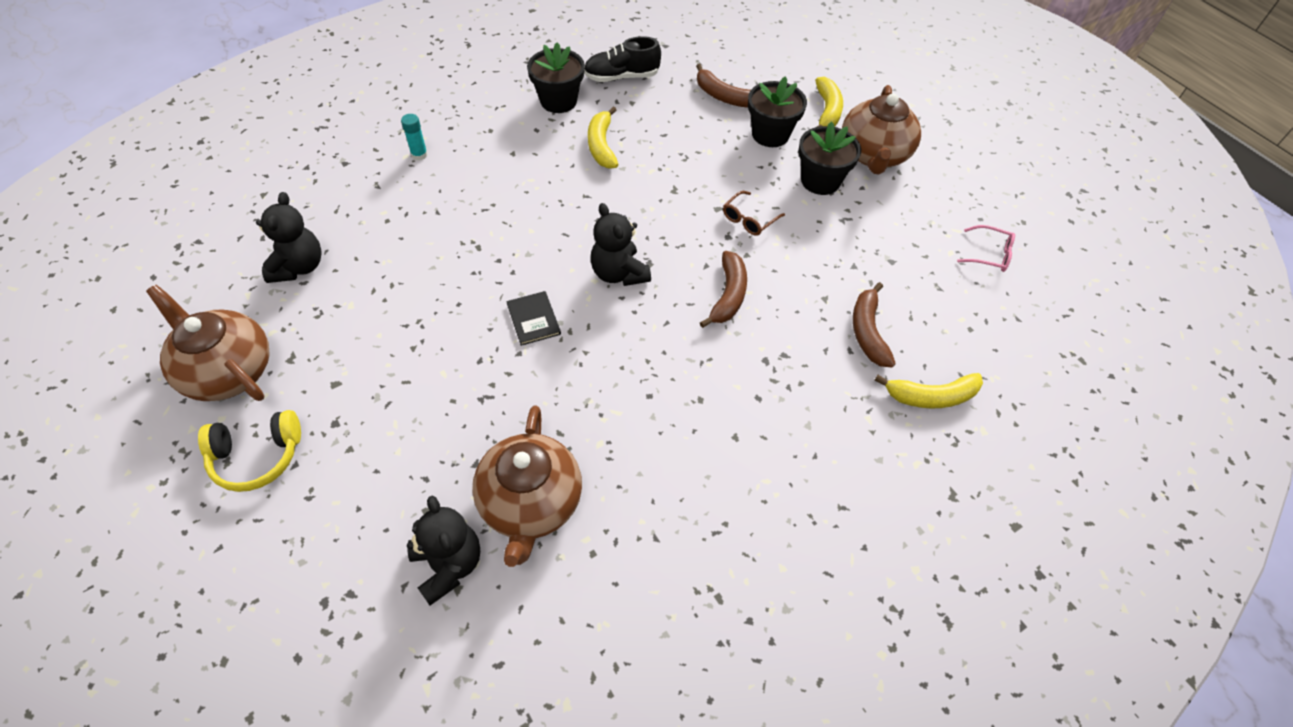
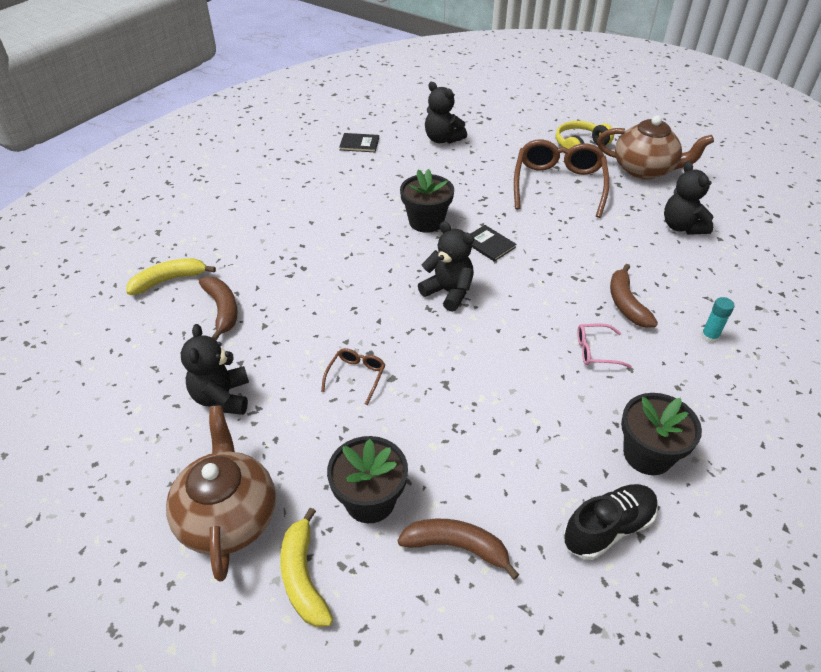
camera: 160 degrees right, 10 degrees down
brown teapot [472,405,582,567] -> none
yellow banana [588,107,618,169] -> none
brown banana [700,251,747,328] -> brown banana moved to [610,264,658,328]
black flower pot [798,122,861,195] -> black flower pot moved to [400,169,454,233]
pink glasses [957,225,1015,272] -> pink glasses moved to [577,323,632,368]
none -> black teddy bear [181,324,249,415]
none -> black book [339,133,379,152]
none -> brown glasses [514,139,609,218]

